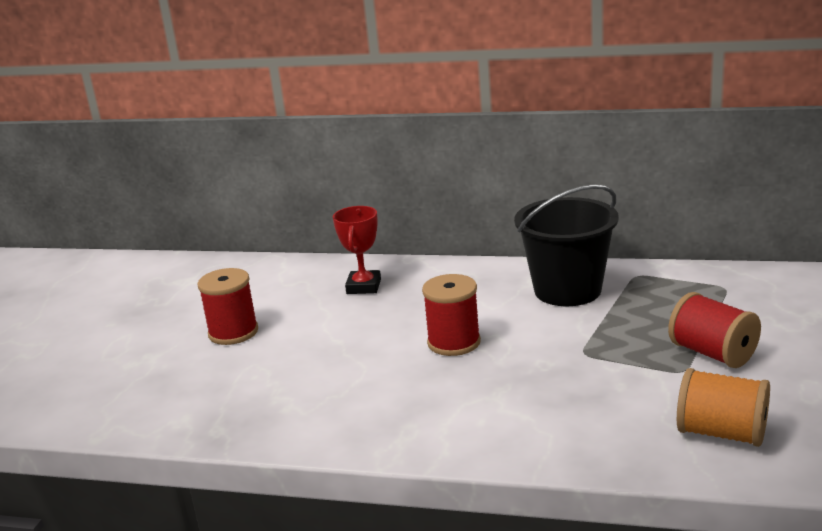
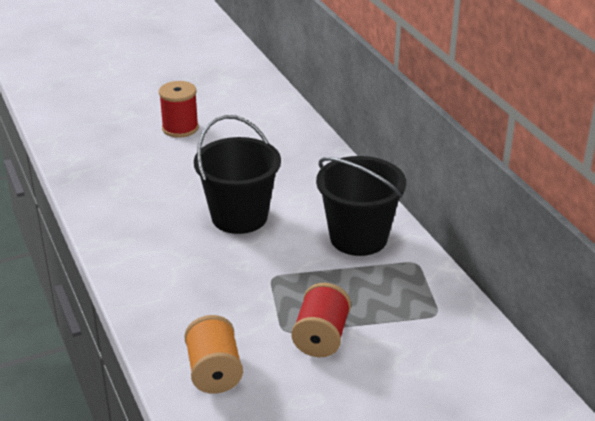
camera: 50 degrees right, 10 degrees up
red trophy [333,206,381,294] -> none
red spool [422,274,481,356] -> black bucket [194,115,281,234]

